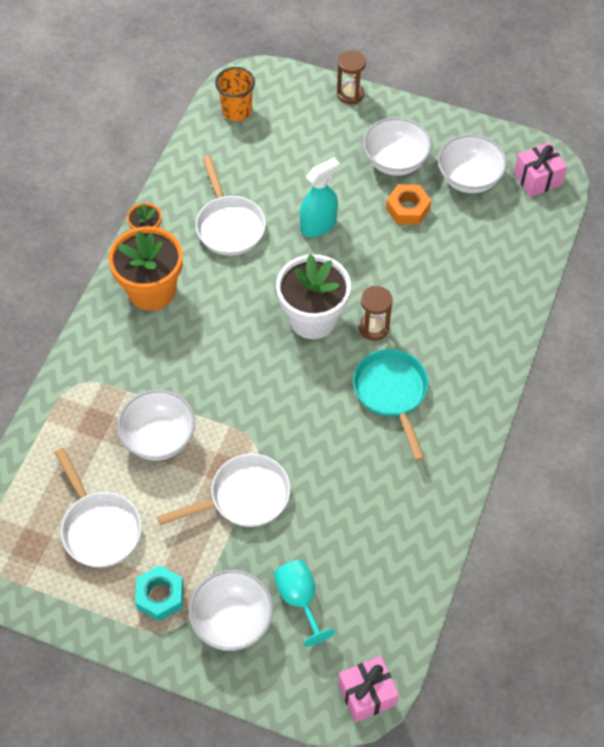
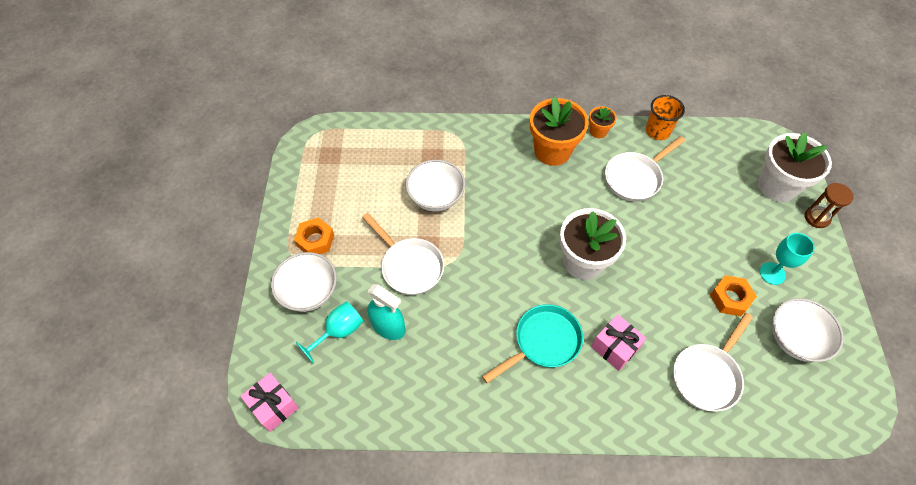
camera: 70 degrees right, 0 degrees up
white pan [54,448,142,568] -> white pan moved to [673,313,753,412]
turquoise nut [135,565,183,621] -> orange nut [294,218,334,254]
orange cup [215,67,255,121] -> orange cup moved to [646,95,685,140]
turquoise spray bottle [300,157,339,237] -> turquoise spray bottle moved to [367,284,405,340]
brown hourglass [359,286,393,341] -> none
white bowl [363,117,432,176] -> turquoise goblet [760,233,815,285]
pink gift [514,142,567,197] -> pink gift moved to [591,314,647,371]
none -> white flower pot [758,132,832,202]

